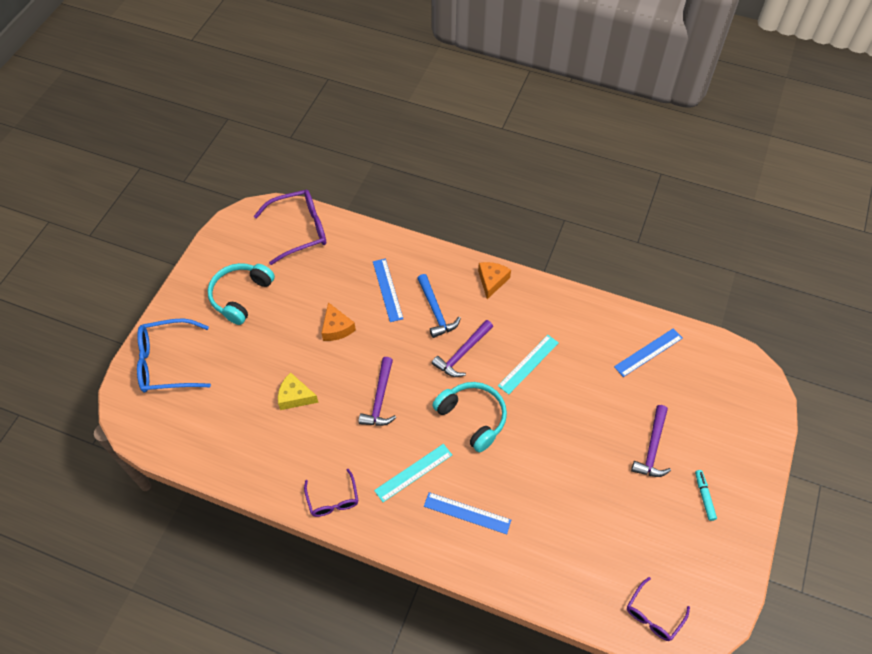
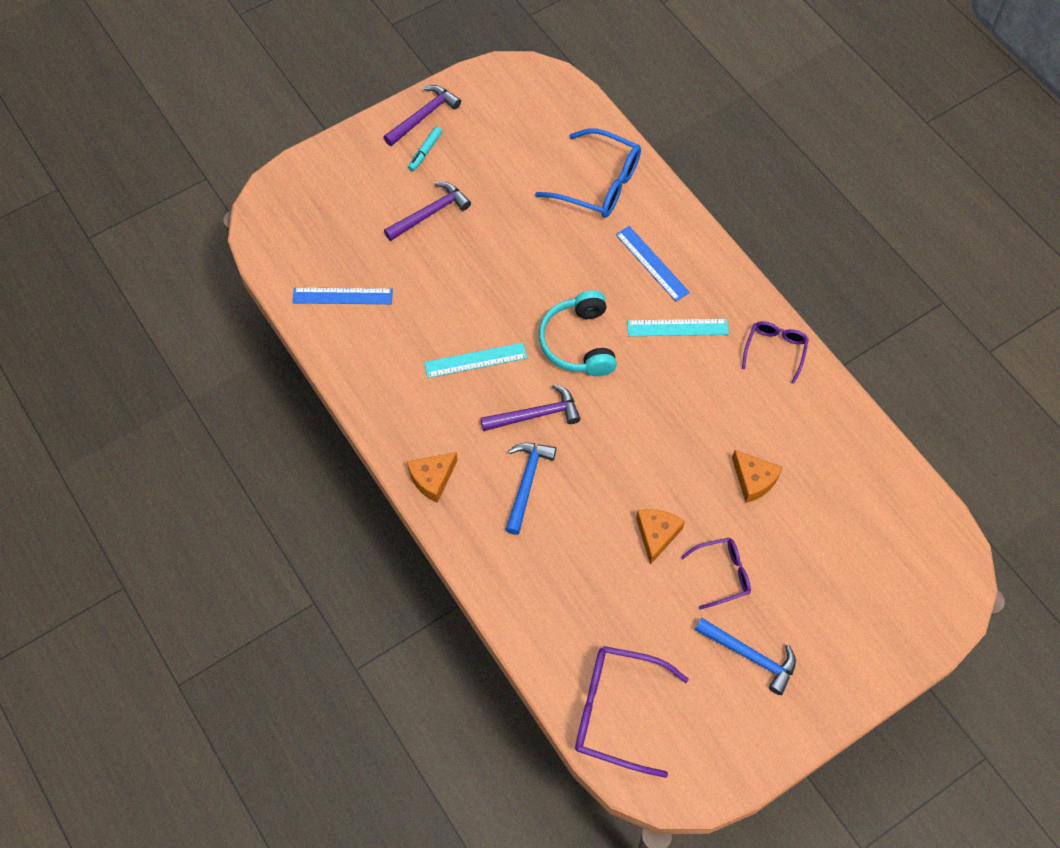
camera: 145 degrees left, 5 degrees up
blue glasses [137,318,211,392] -> blue glasses moved to [535,128,641,218]
turquoise headphones [208,263,275,325] -> blue hammer [695,618,796,695]
yellow cheese [278,372,318,410] -> orange cheese [732,450,783,503]
purple hammer [359,357,396,426] -> purple hammer moved to [383,85,461,146]
blue ruler [373,259,403,322] -> none
purple glasses [627,577,690,641] -> purple glasses moved to [681,538,751,609]

